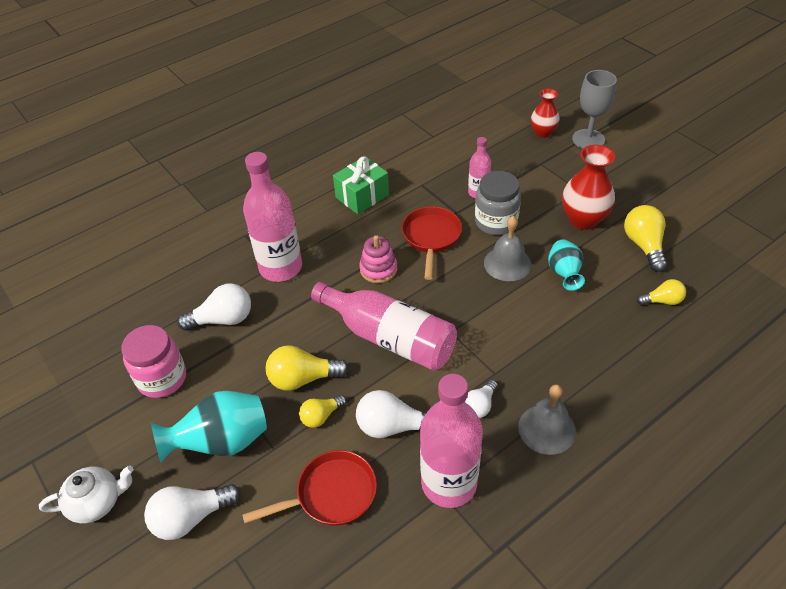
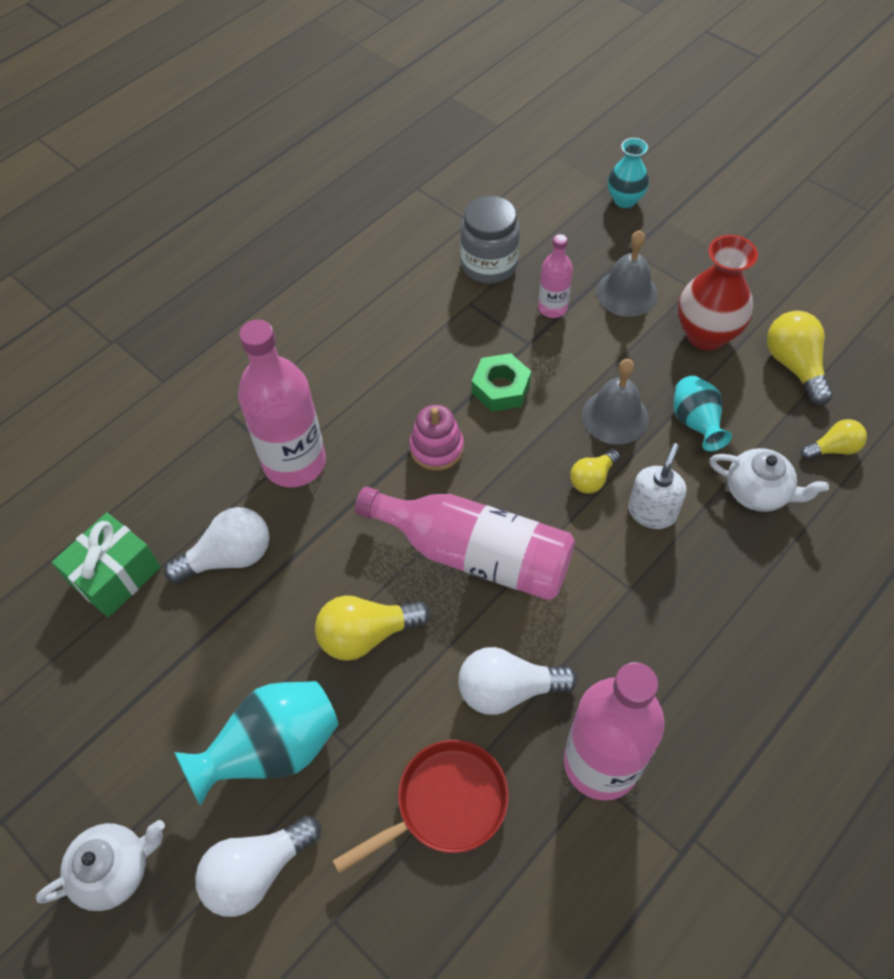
camera: 10 degrees left, 10 degrees up
pink jar [121,325,186,398] -> none
yellow light bulb [299,395,347,428] -> yellow light bulb moved to [570,449,620,494]
green gift [333,156,389,214] -> green gift moved to [52,513,161,617]
red pan [402,206,462,280] -> green nut [472,353,531,412]
white light bulb [465,380,498,418] -> none
grey jar [475,171,521,235] -> grey jar moved to [460,195,520,284]
grey bell [518,384,576,455] -> grey bell moved to [596,230,658,317]
red vase [531,88,560,138] -> turquoise vase [608,138,649,208]
grey goblet [572,70,617,149] -> none
none -> white soap dispenser [628,443,686,529]
none -> white teapot [709,448,829,512]

